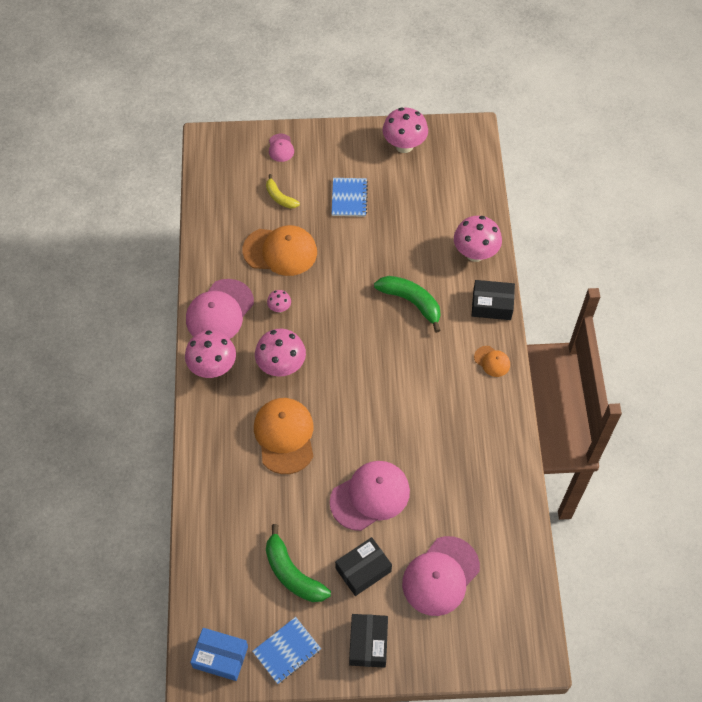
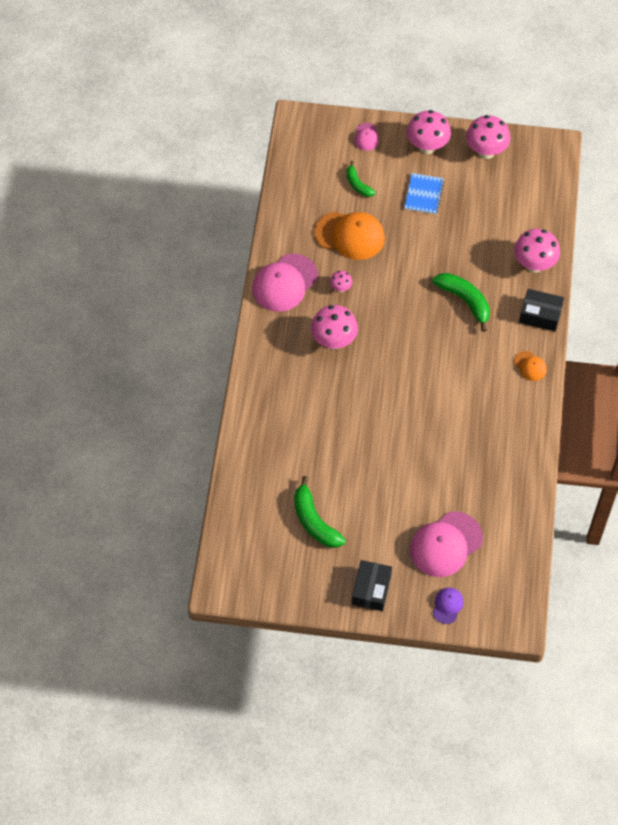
camera: 10 degrees right, 0 degrees up
pink mushroom [185,330,236,378] -> pink mushroom moved to [407,110,451,154]
blue box [190,628,248,681] -> none
blue notebook [252,617,321,684] -> none
orange cap [254,398,313,474] -> none
yellow banana [266,174,300,209] -> green banana [346,161,376,197]
pink cap [330,461,410,531] -> none
black box [335,537,392,596] -> none
none -> purple cap [433,588,464,624]

